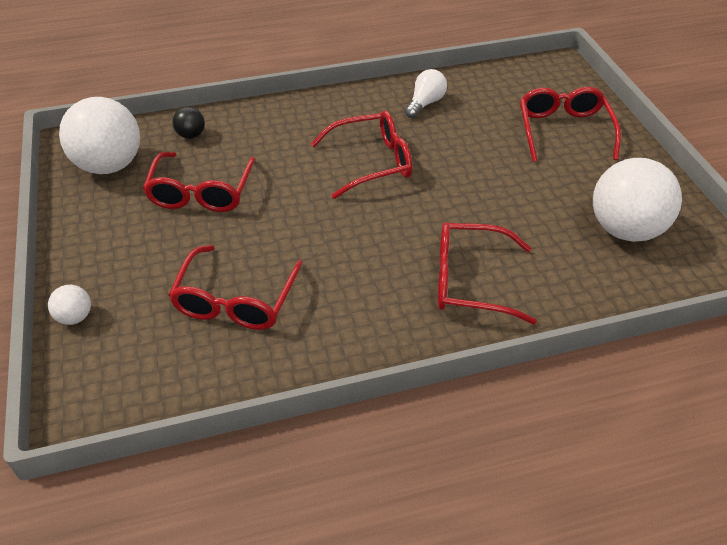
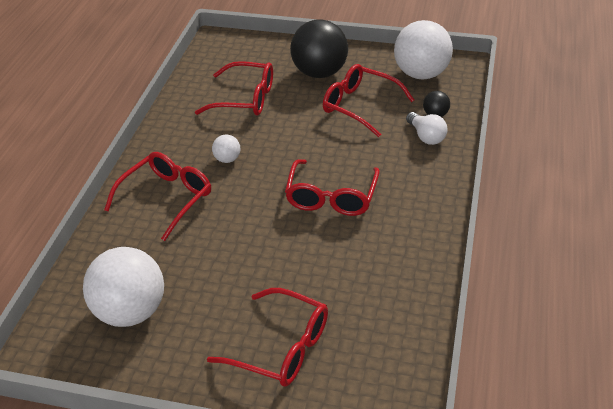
camera: 120 degrees right, 5 degrees down
white ball [48,285,91,325] -> white ball moved to [212,134,241,163]
red glasses [168,245,303,330] -> red glasses turned 150 degrees clockwise [195,61,273,115]
white light bulb [405,69,447,118] -> white light bulb moved to [406,112,447,145]
none -> black ball [290,19,348,78]

